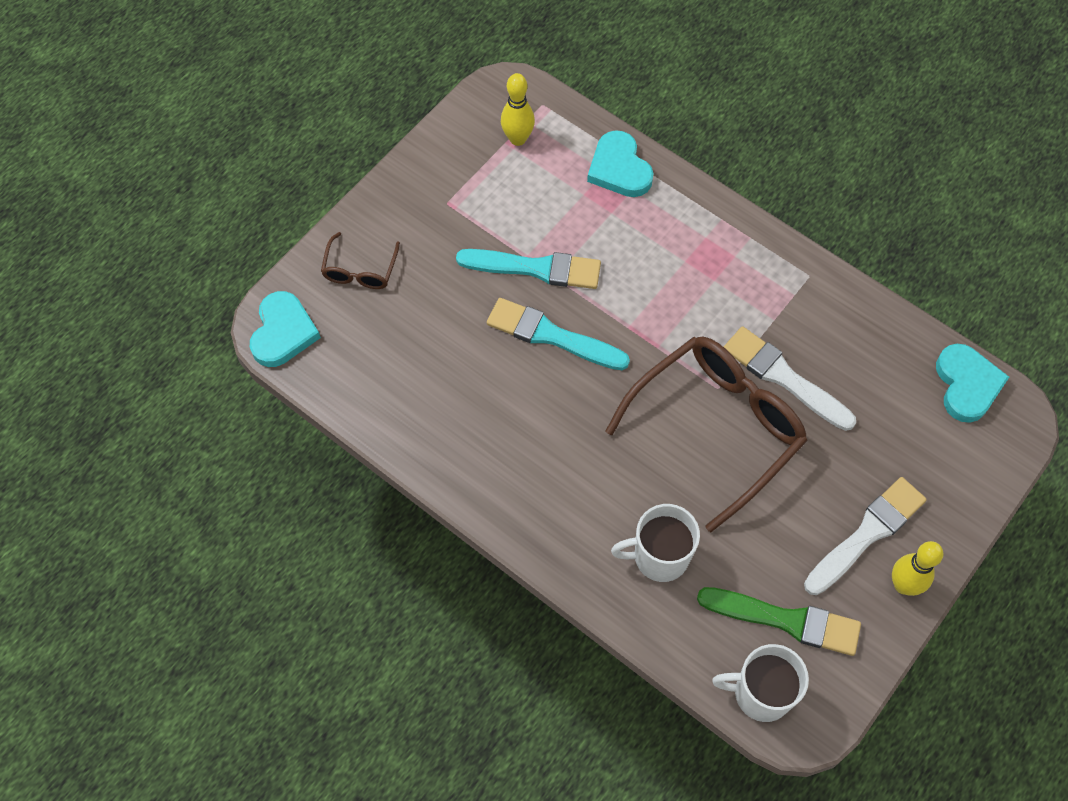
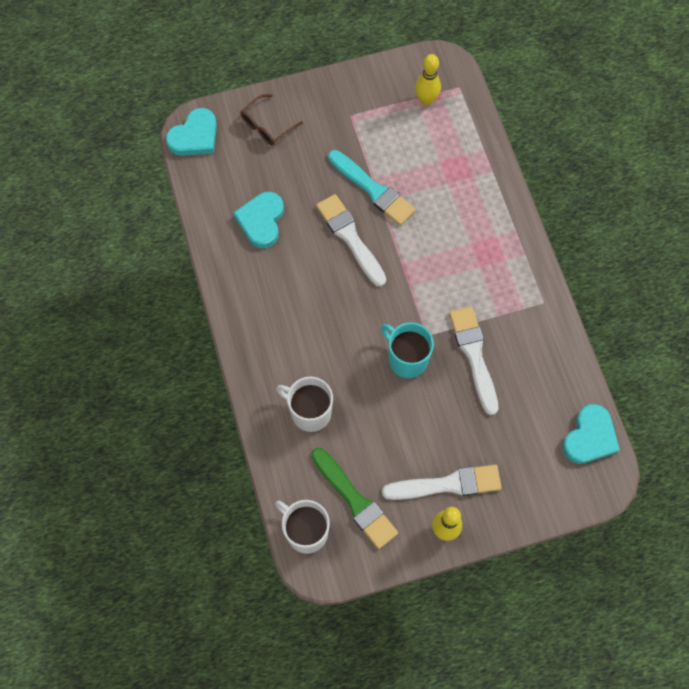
camera: 35 degrees right, 5 degrees up
turquoise brush [487,298,630,370] -> white brush [316,194,386,287]
turquoise heart [587,130,654,197] -> turquoise heart moved to [233,192,284,248]
brown glasses [605,336,808,532] -> turquoise mug [381,322,434,378]

